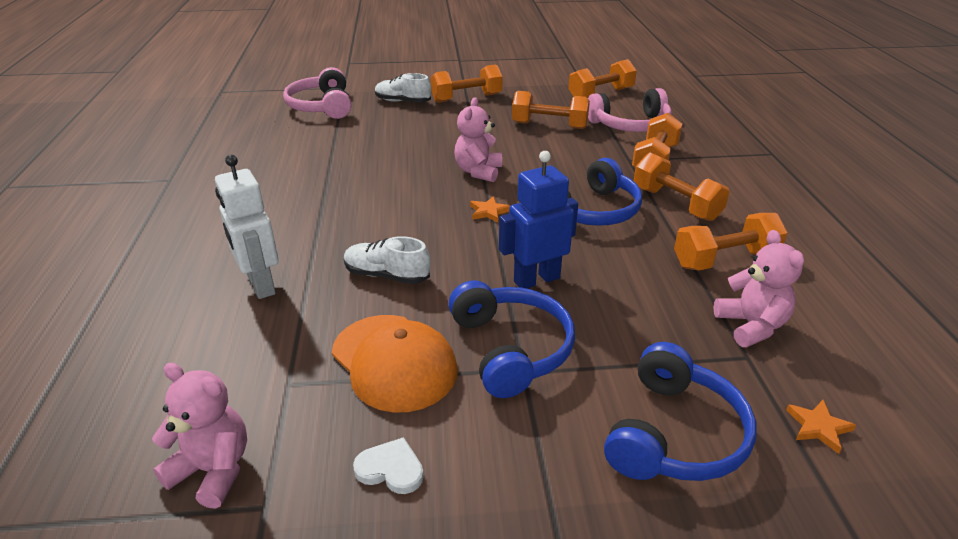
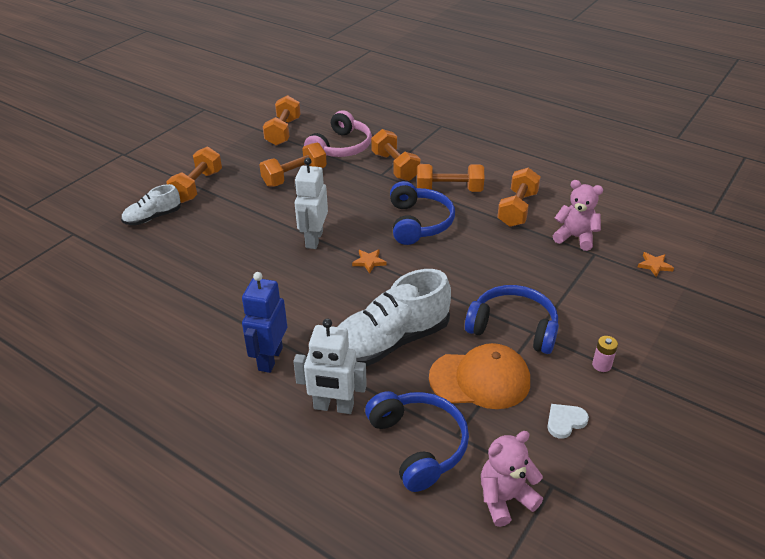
camera: 50 degrees left, 5 degrees up
pink headphones [283,67,351,119] -> none
white shoe [344,236,430,284] -> white shoe [338,269,451,366], size x1.84
pink teddy bear [454,97,502,182] -> white robot [294,158,328,249]
blue robot [499,151,578,289] -> blue robot moved to [242,272,287,373]
blue headphones [604,342,756,481] -> blue headphones moved to [365,391,469,492]
none -> pink battery [592,336,618,372]

